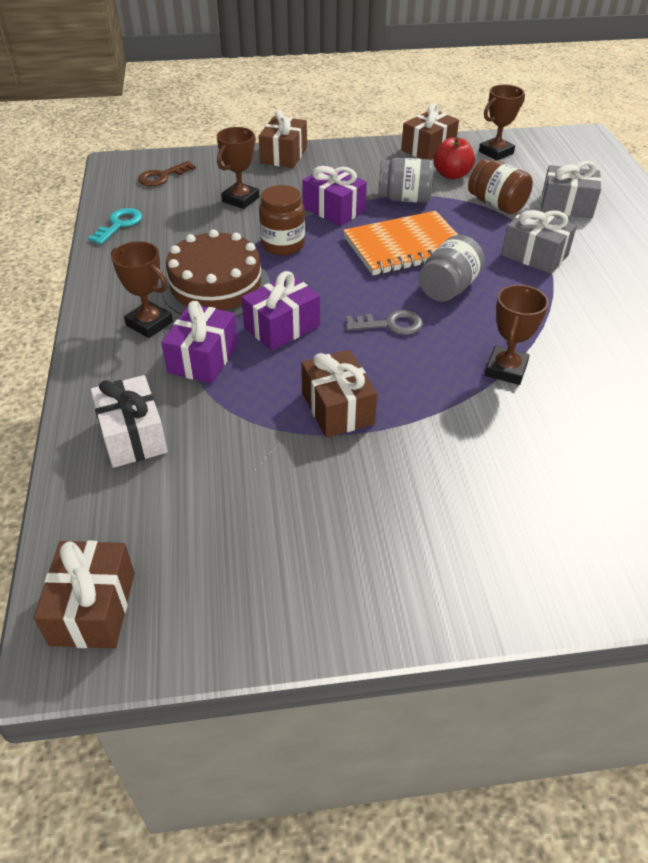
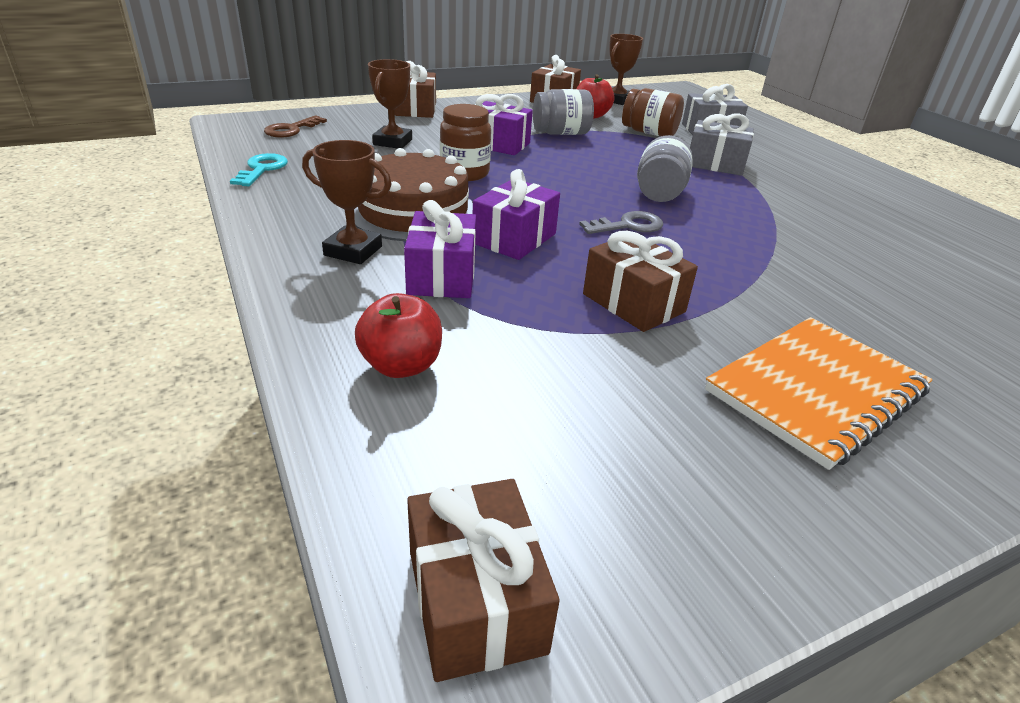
camera: 20 degrees left, 10 degrees down
white gift [91,375,168,468] -> red apple [355,293,442,378]
orange notebook [343,211,458,275] -> orange notebook moved to [705,317,932,470]
brown trophy [485,285,549,385] -> none

